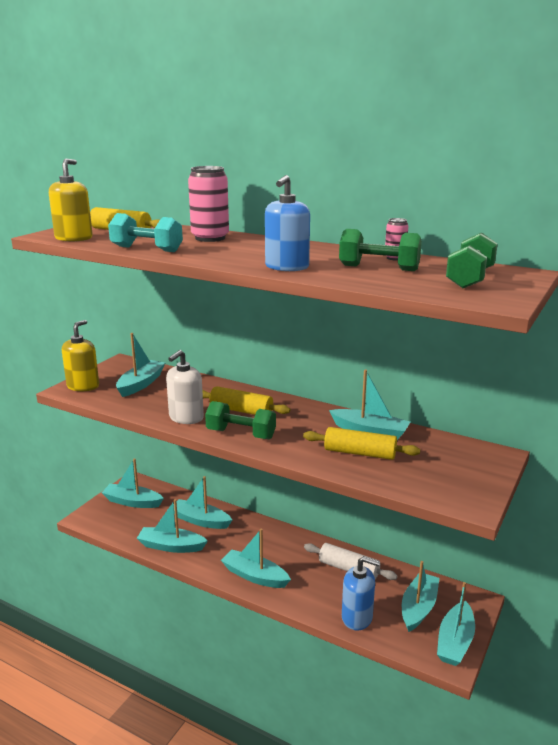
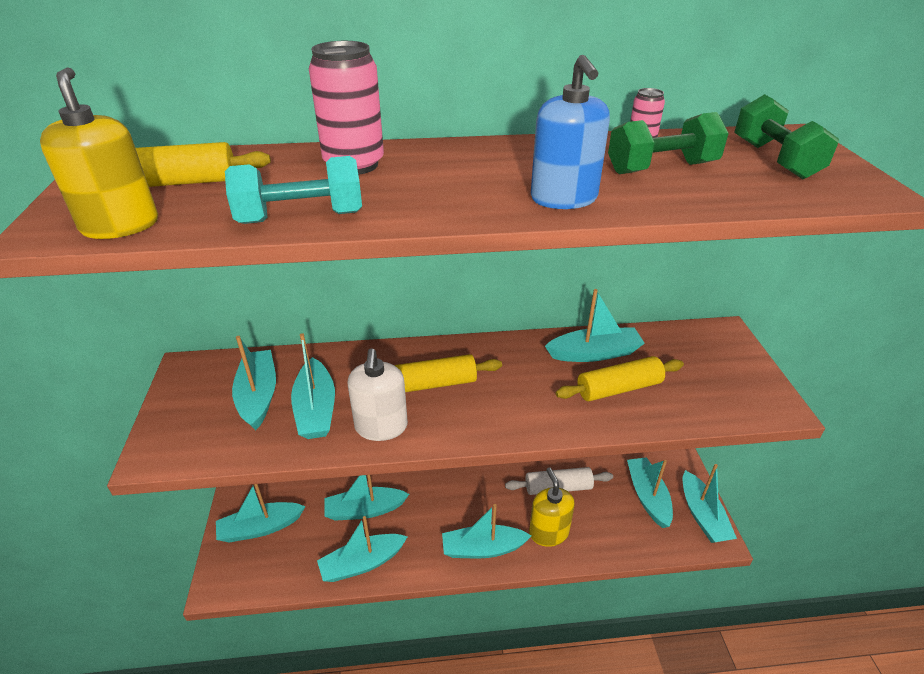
camera: 35 degrees left, 15 degrees up
yellow soap dispenser [62,320,99,391] -> yellow soap dispenser moved to [529,468,575,547]
green dumbbell [205,401,276,439] -> none
blue soap dispenser [342,556,380,631] -> none
none -> turquoise boat [291,333,335,439]

